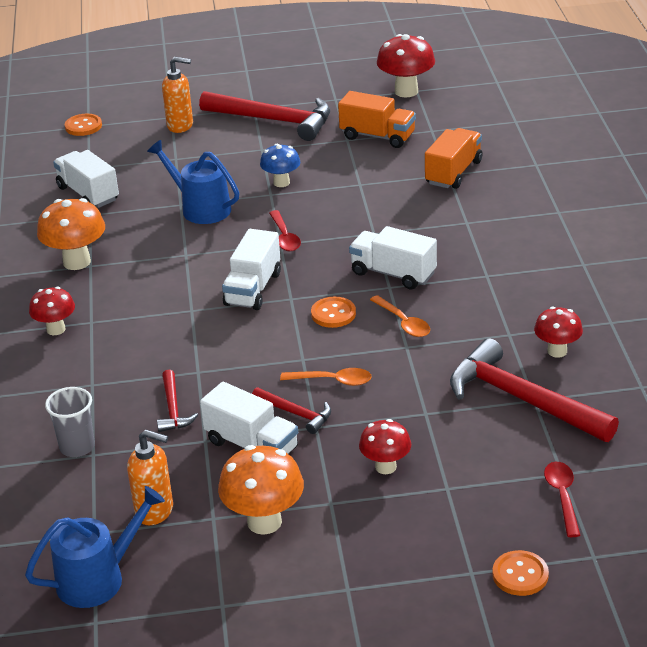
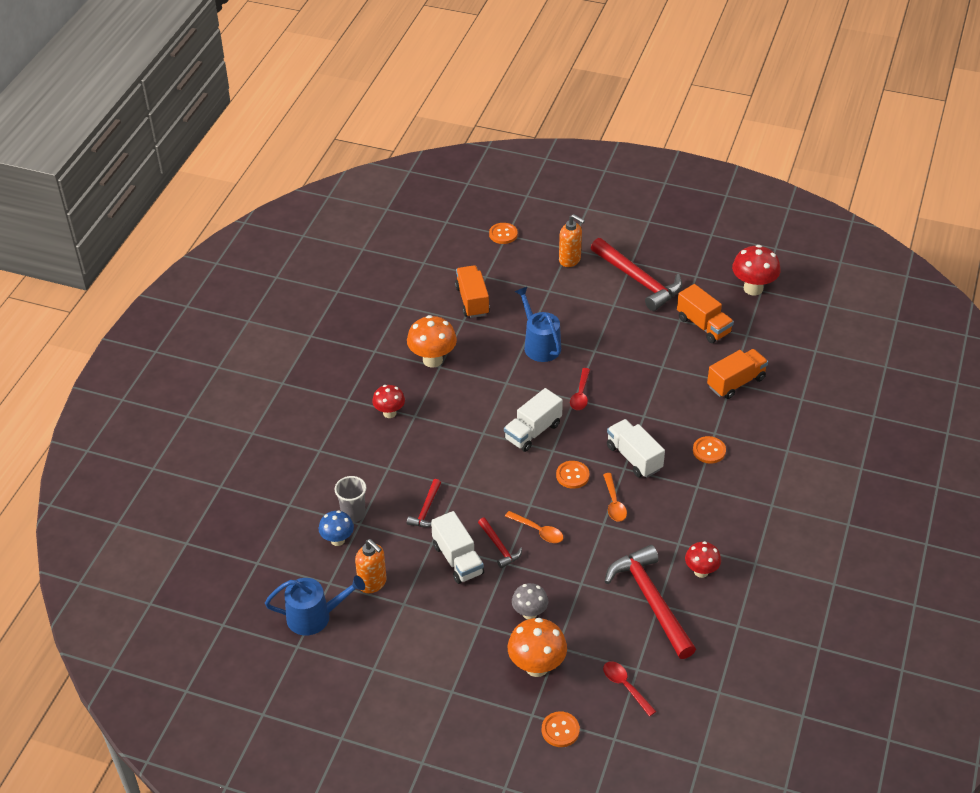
camera: 25 degrees right, 10 degrees up
white truck [53,150,119,208] -> orange truck [455,265,490,318]
orange mushroom [218,445,304,535] -> orange mushroom moved to [508,618,567,677]
blue mushroom [260,144,300,187] -> blue mushroom moved to [319,510,354,546]
red mushroom [359,419,411,474] -> grey mushroom [512,583,548,619]
red spoon [544,462,580,537] -> red spoon turned 60 degrees counterclockwise [603,661,656,716]
none -> orange button [693,436,726,464]

